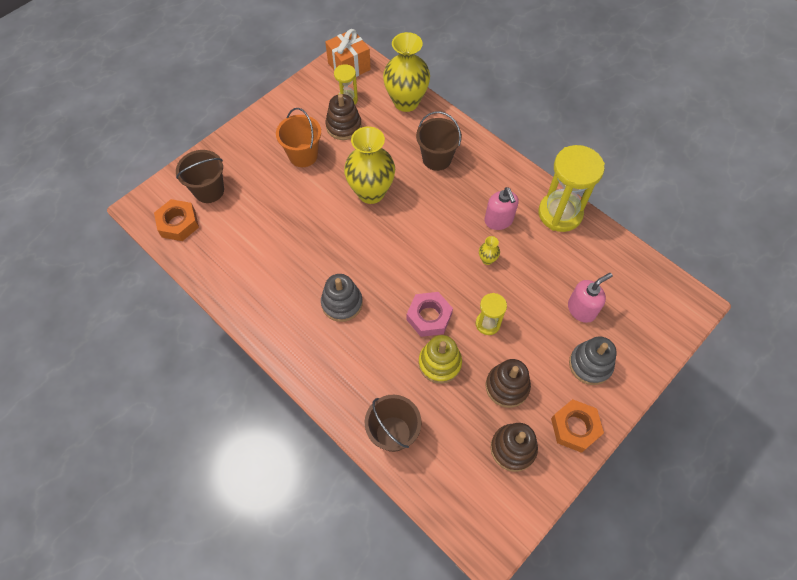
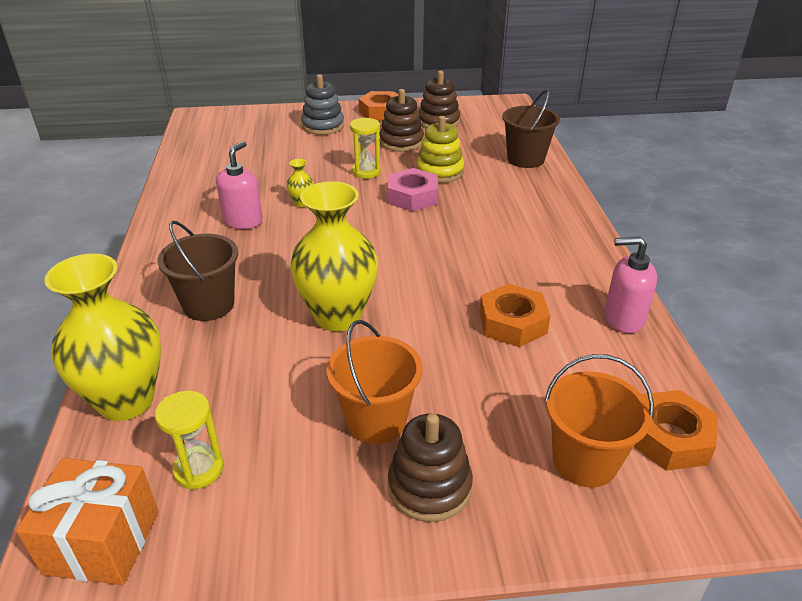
camera: 140 degrees left, 25 degrees down
brown bucket [176,150,224,203] -> orange bucket [545,354,654,487]
grey stacking toy [321,274,363,322] -> none
brown stacking toy [325,94,362,140] -> brown stacking toy moved to [388,414,473,522]
yellow hourglass [538,145,605,232] -> none
pink soap dispenser [568,273,613,323] -> pink soap dispenser moved to [604,237,657,333]
none -> orange nut [479,284,550,347]

